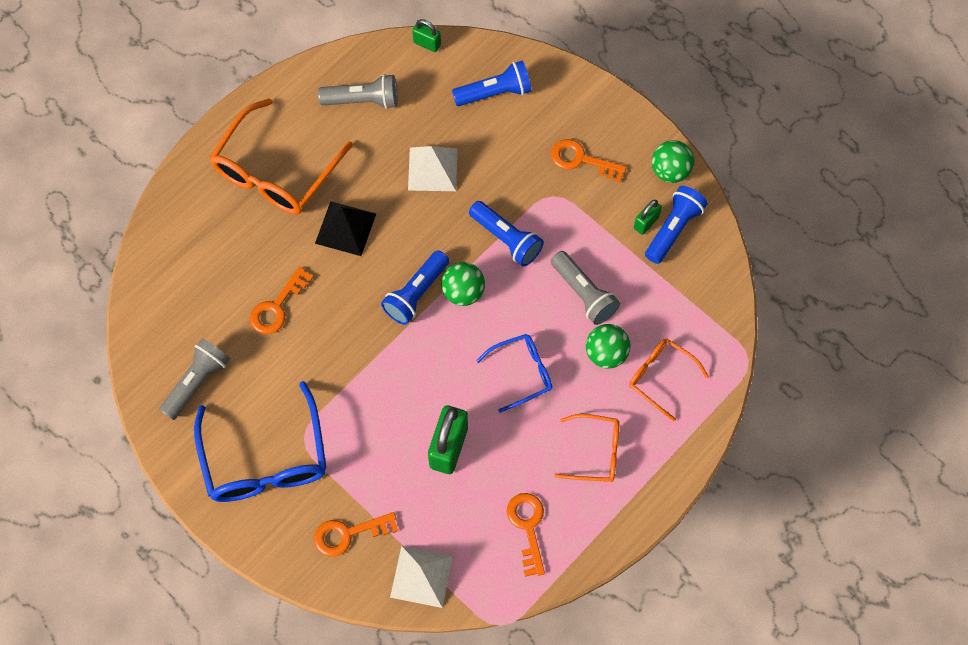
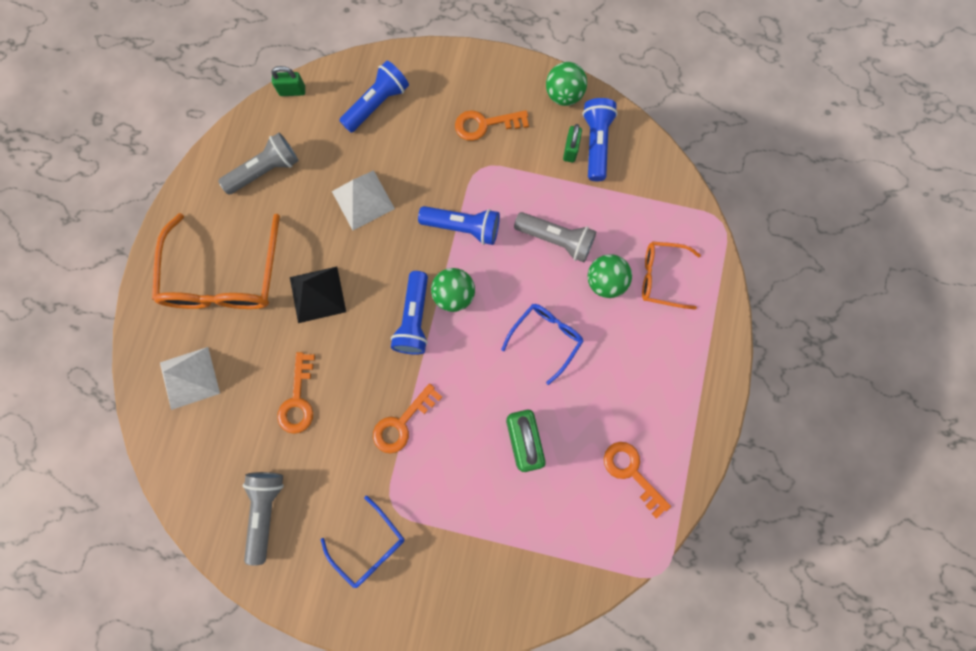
camera: 30 degrees left, 10 degrees up
blue glasses [194,381,327,502] -> blue glasses [321,496,404,588], size x0.55
orange key [314,512,398,557] -> orange key moved to [373,384,442,454]
white pyramid [390,546,453,608] -> white pyramid moved to [160,347,220,410]
orange glasses [554,414,619,482] -> none

